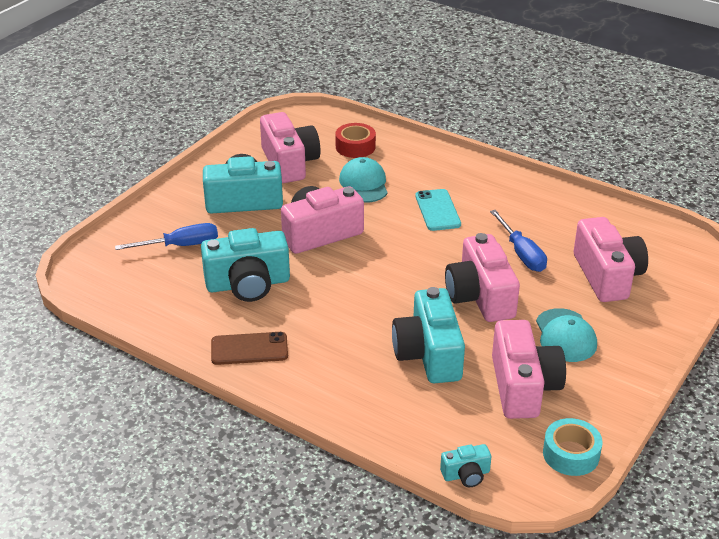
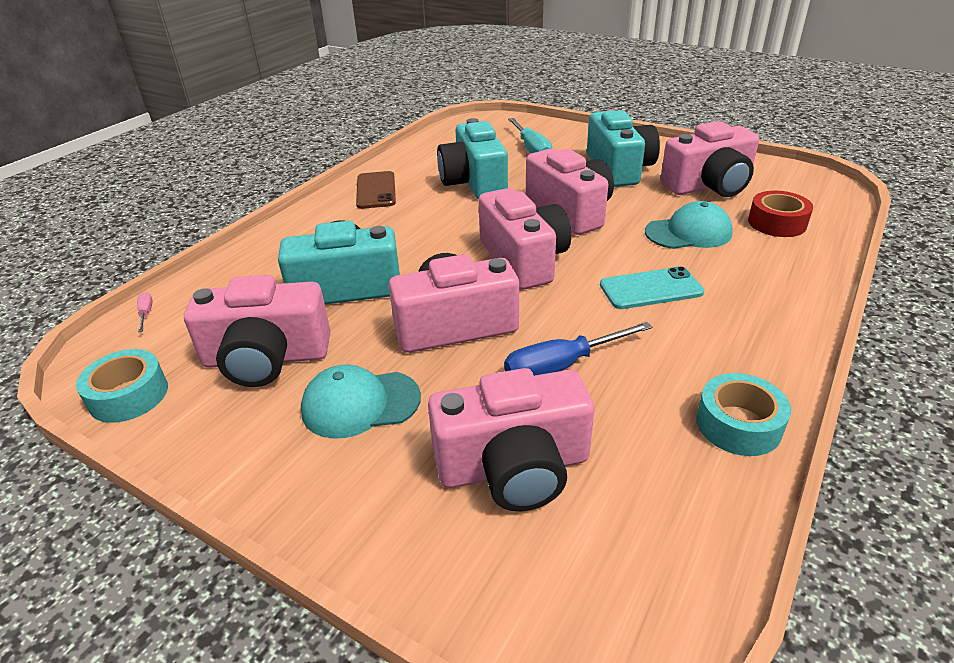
camera: 90 degrees right, 0 degrees up
blue screwdriver [115,223,218,250] -> turquoise screwdriver [508,118,552,153]
turquoise camera [440,444,491,487] -> pink screwdriver [137,292,153,332]
none -> pink camera [478,188,571,290]
none -> turquoise tape [696,373,791,456]

